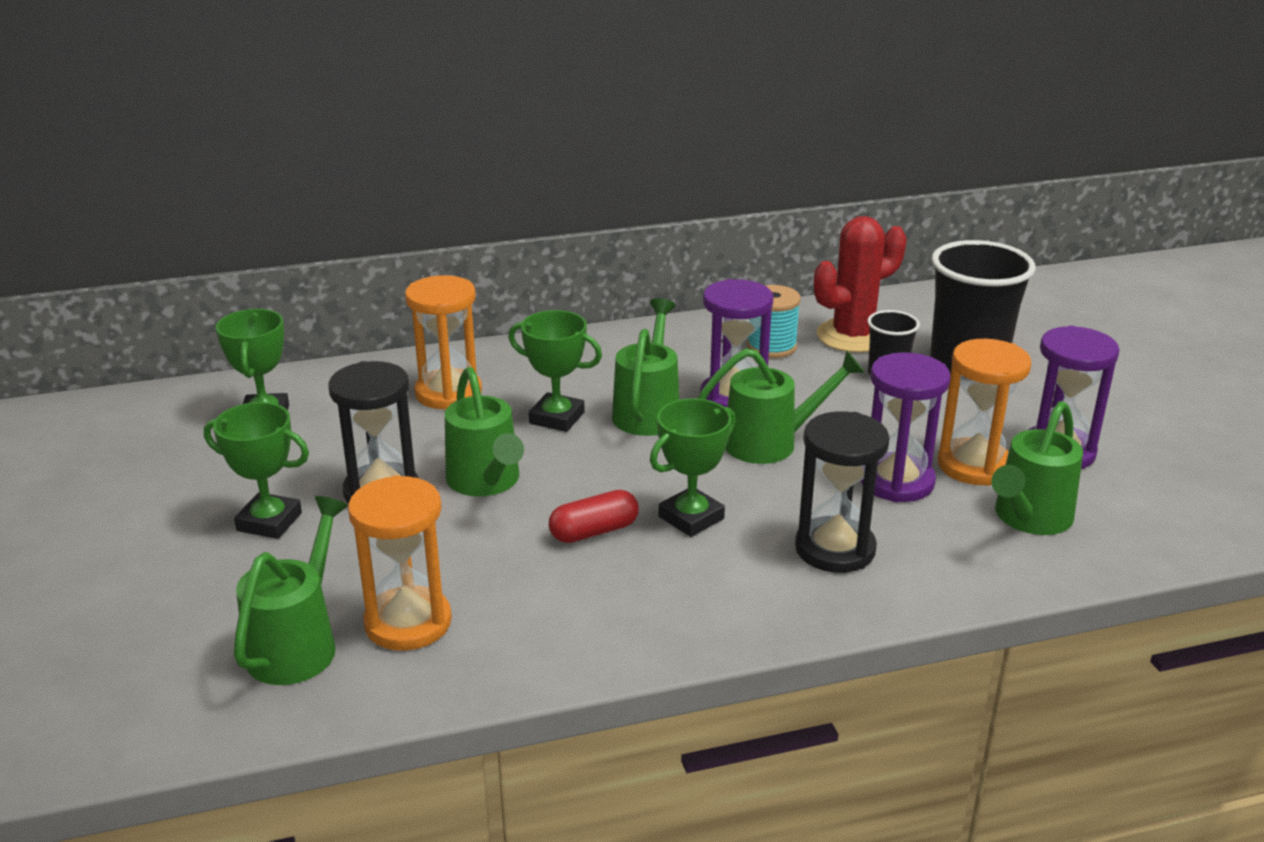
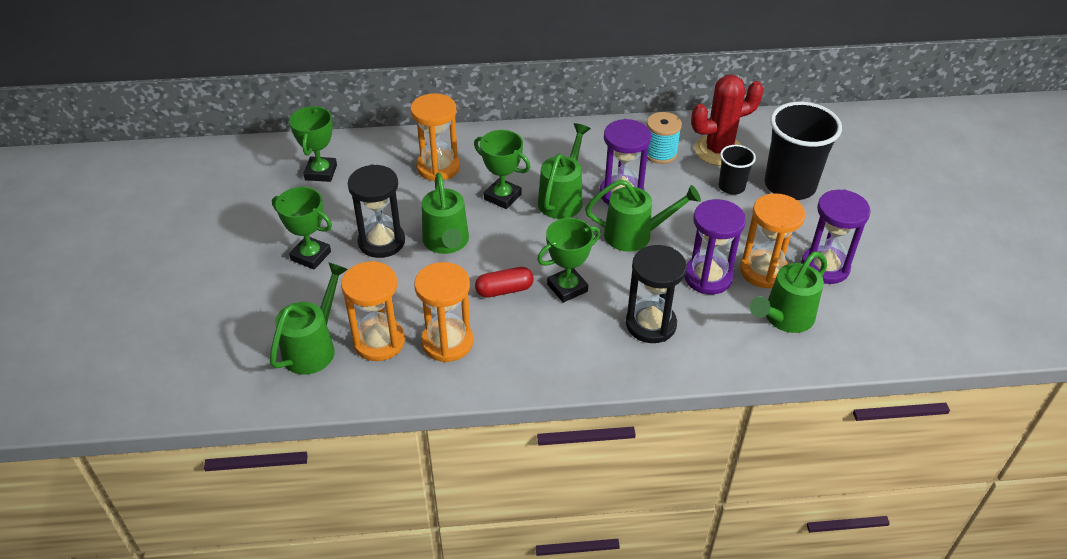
camera: 10 degrees right, 15 degrees up
none -> orange hourglass [414,262,473,362]

